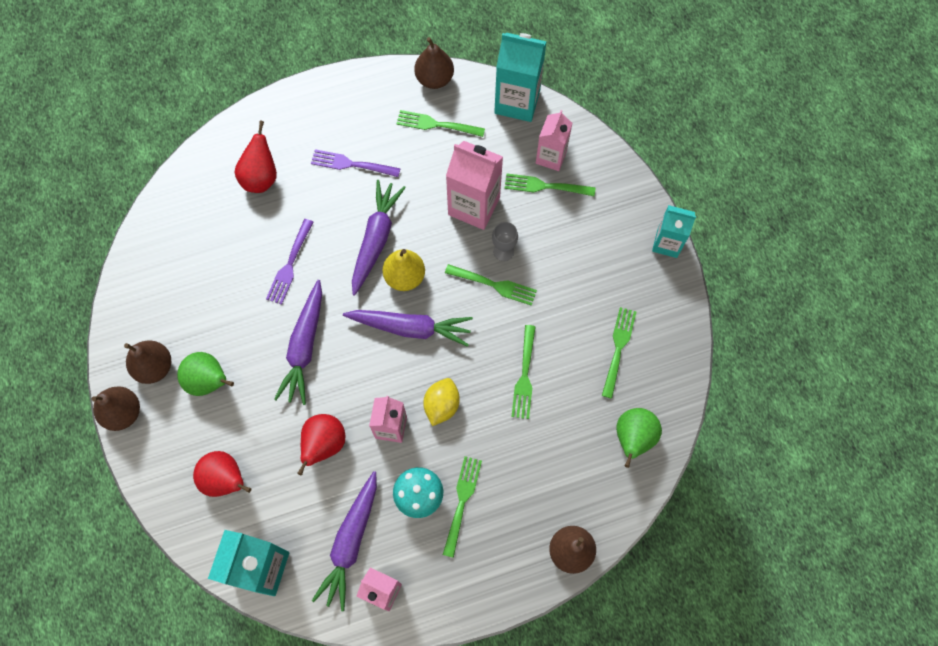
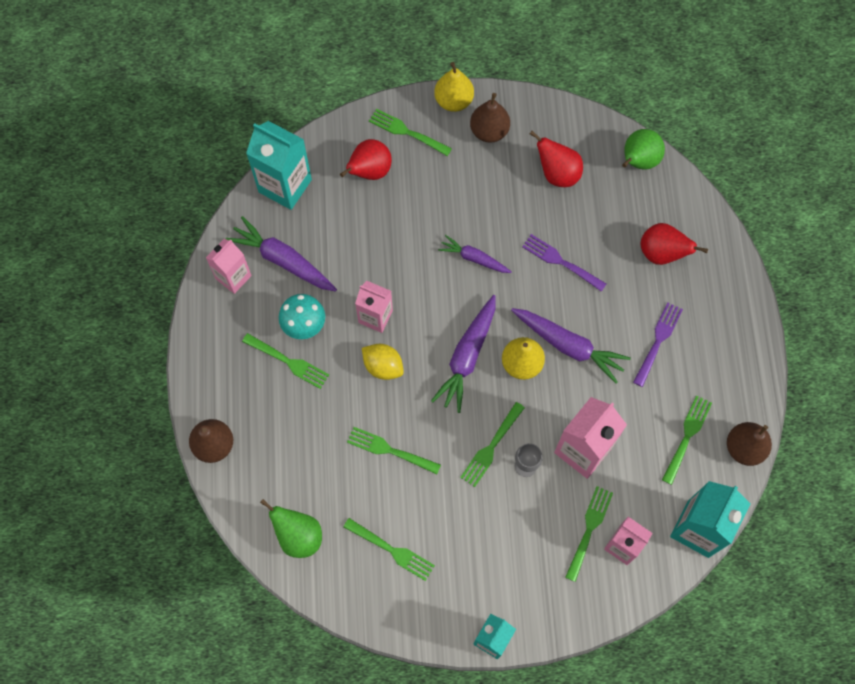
camera: 105 degrees right, 0 degrees up
brown pear [92,386,140,431] -> yellow pear [434,62,474,112]
green pear [177,352,234,396] -> green pear moved to [622,129,665,169]
purple carrot [274,280,322,405] -> purple carrot [438,235,512,273], size x0.62
red pear [297,414,346,476] -> red pear moved to [530,131,583,187]
none -> green fork [369,109,452,156]

